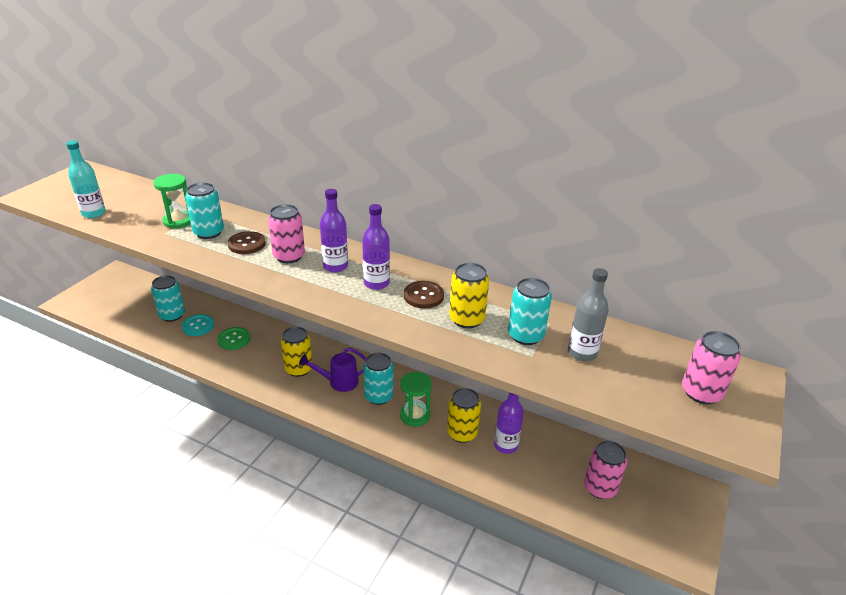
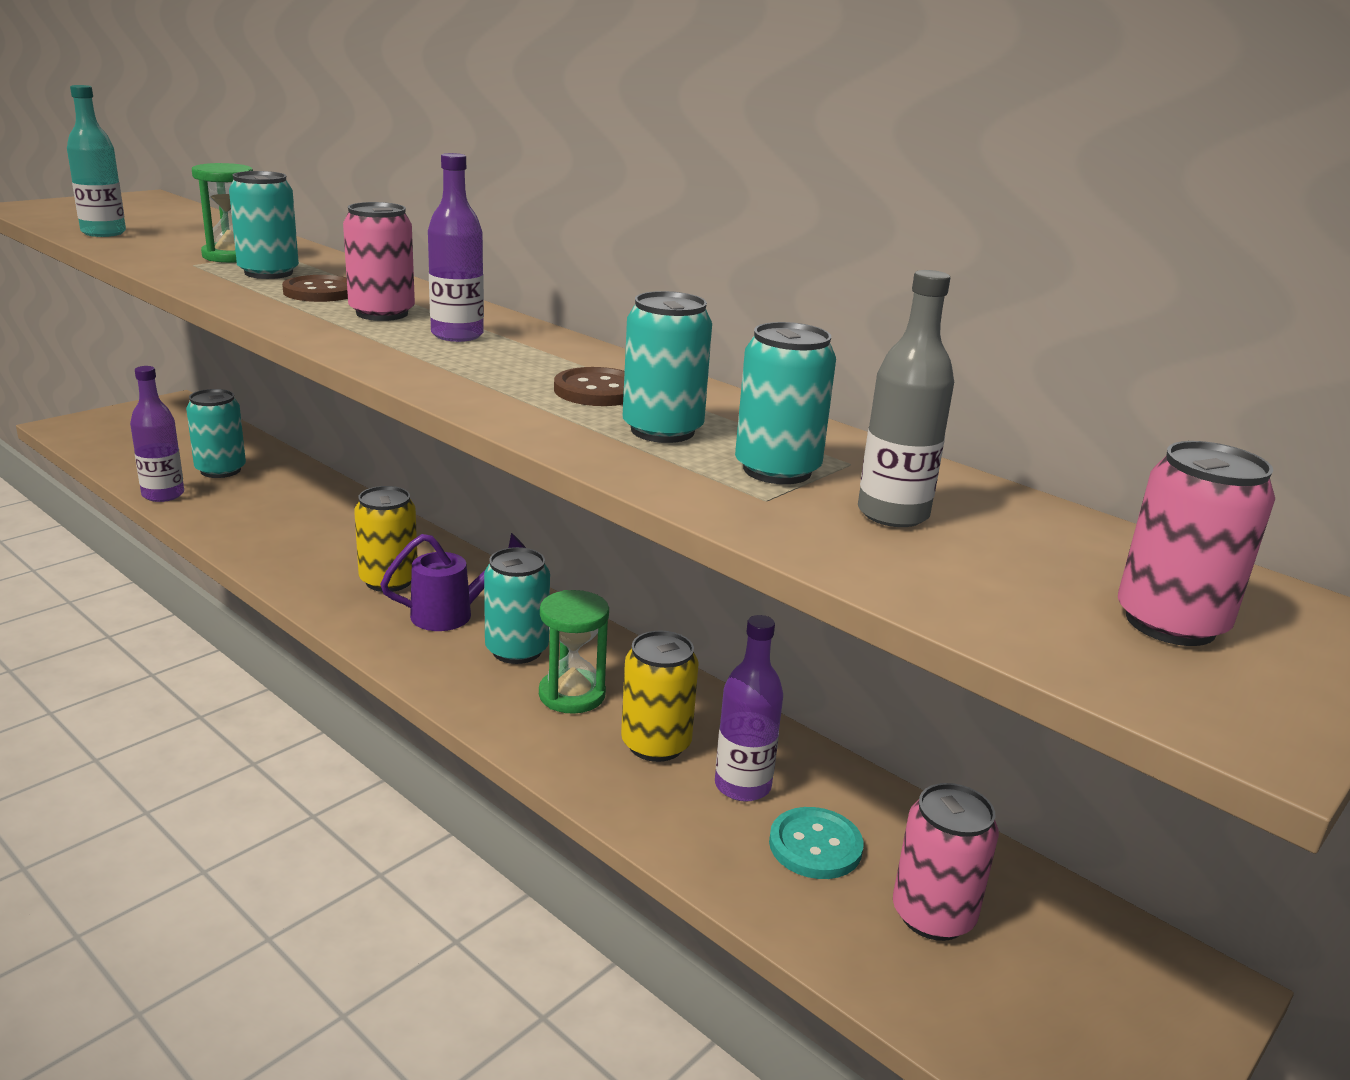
camera: 15 degrees right, 10 degrees down
turquoise button [182,314,214,336] -> turquoise button moved to [769,807,864,879]
green button [217,327,250,350] -> none
purple watering can [299,348,366,392] -> purple watering can turned 150 degrees clockwise [380,533,526,631]
purple bottle [362,204,390,290] -> purple bottle moved to [130,366,184,502]
yellow can [449,263,489,328] -> turquoise can [623,291,712,443]

